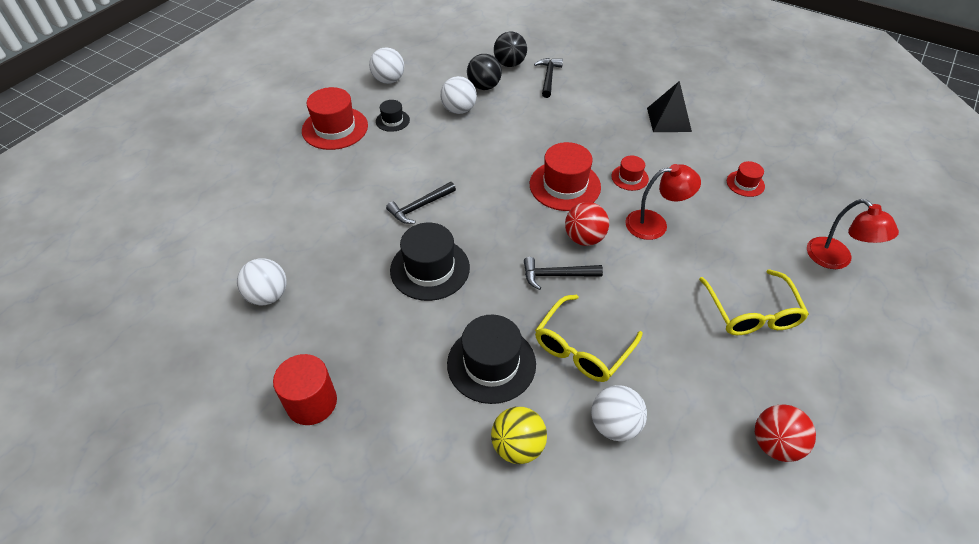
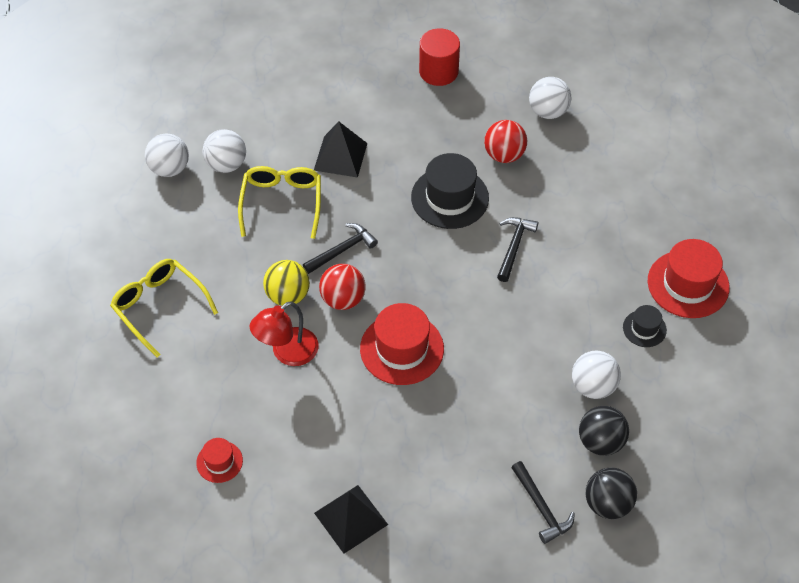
camera: 145 degrees right, 5 degrees up
white ball [369,47,404,84] -> white ball moved to [145,133,189,177]
black hat [447,315,536,404] -> black pyramid [314,121,368,178]
yellow ball [491,407,547,464] -> yellow ball moved to [263,260,310,306]
red hat [611,156,649,191] -> none
red ball [755,404,816,462] -> red ball moved to [484,120,527,163]
red lamp [807,199,899,269] -> none

